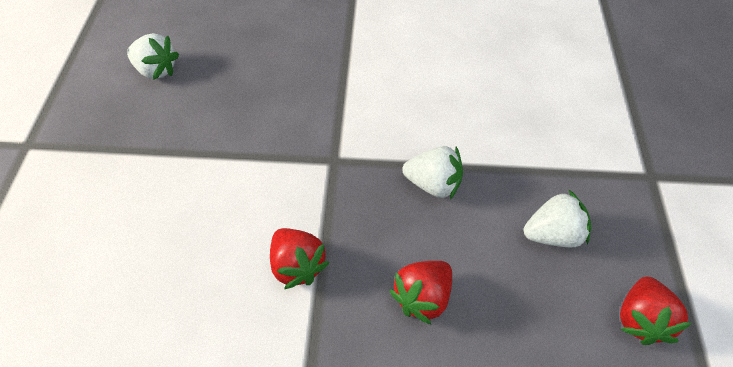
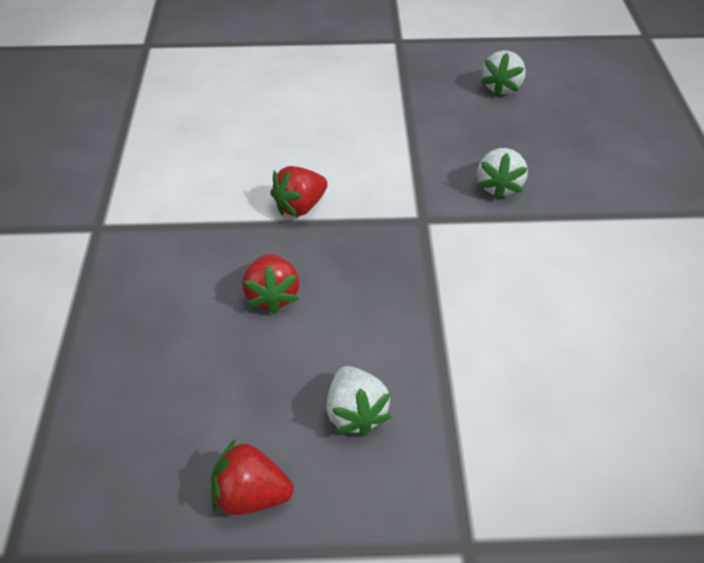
camera: 85 degrees right, 5 degrees down
red strawberry [389,261,452,325] -> red strawberry turned 135 degrees counterclockwise [242,254,300,314]
white strawberry [402,146,463,199] -> white strawberry moved to [477,148,528,200]

